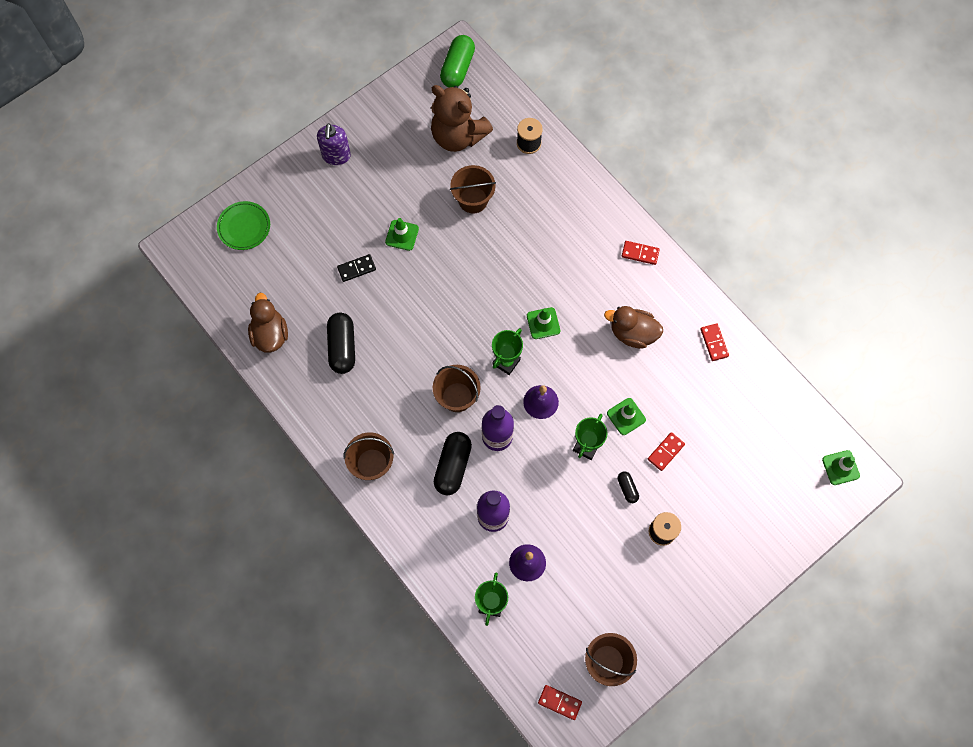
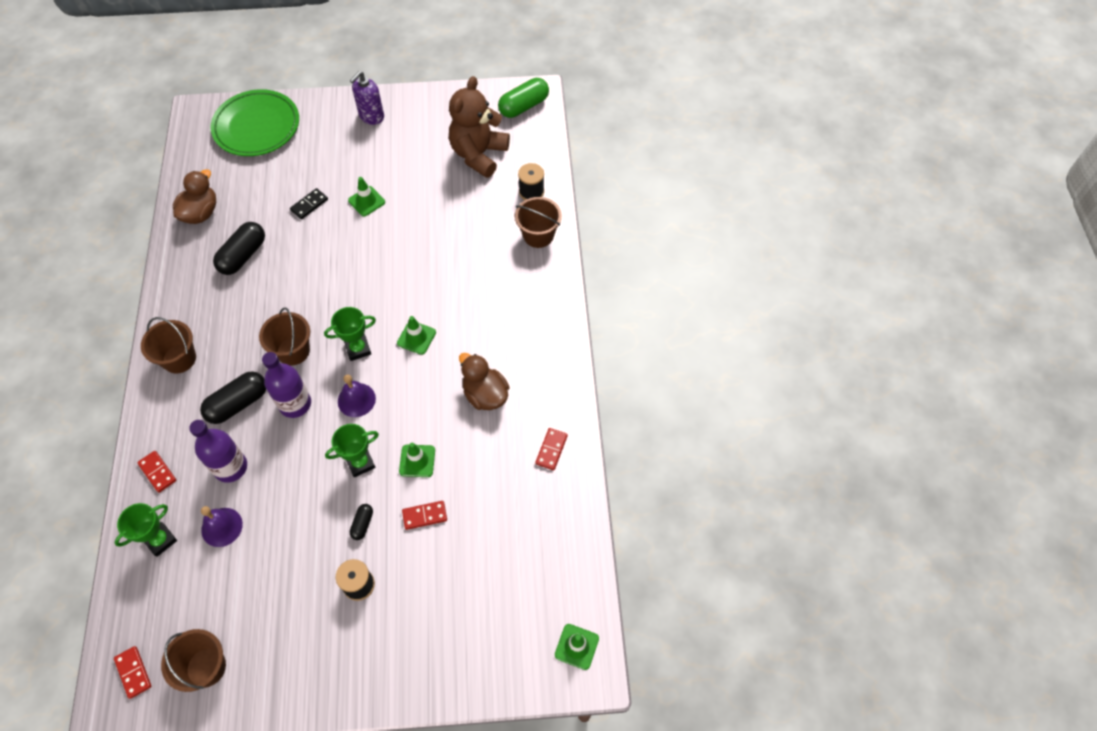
camera: 35 degrees right, 10 degrees down
green plate [217,201,270,250] -> green plate [211,89,299,156], size x1.71
black domino [337,254,376,282] -> black domino turned 60 degrees counterclockwise [290,188,328,219]
brown teddy bear [431,85,493,152] -> brown teddy bear turned 45 degrees clockwise [449,76,510,178]
brown bucket [450,165,496,213] -> brown bucket moved to [515,197,562,248]
red domino [622,241,660,265] -> red domino moved to [137,451,176,493]

